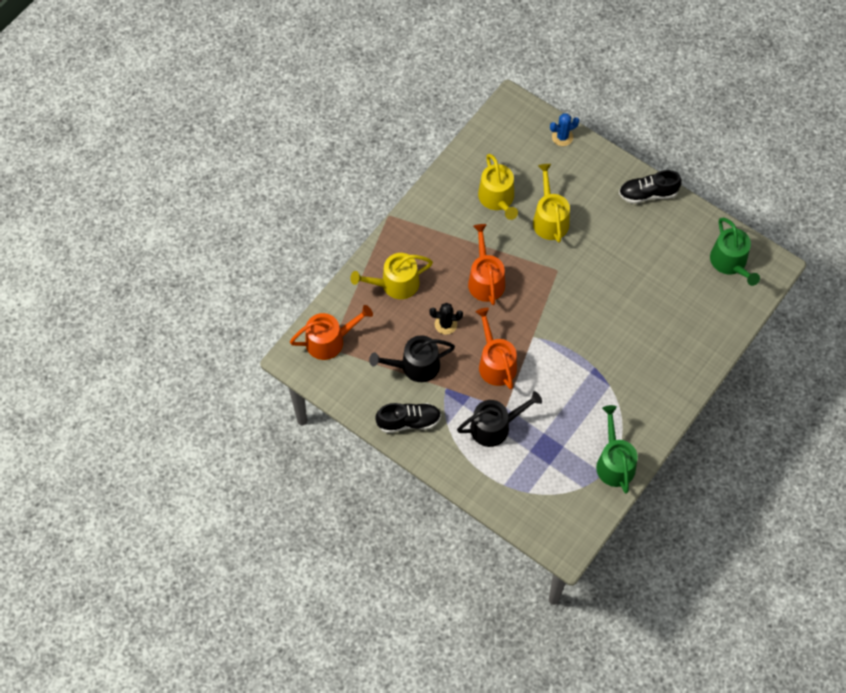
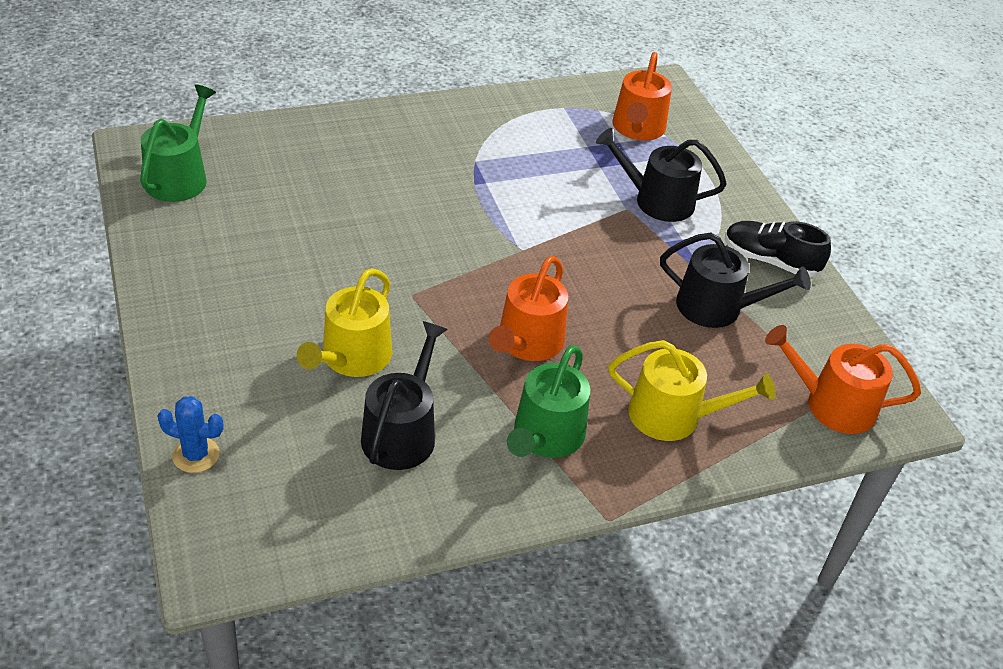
camera: 150 degrees left, 20 degrees down
black cactus [430,303,463,335] -> none
orange watering can [476,308,517,389] -> orange watering can moved to [612,52,672,141]
yellow watering can [478,154,518,220] -> black watering can [361,321,448,470]
green watering can [596,405,638,494] -> green watering can moved to [507,345,590,458]
black shoe [619,170,682,204] -> none

